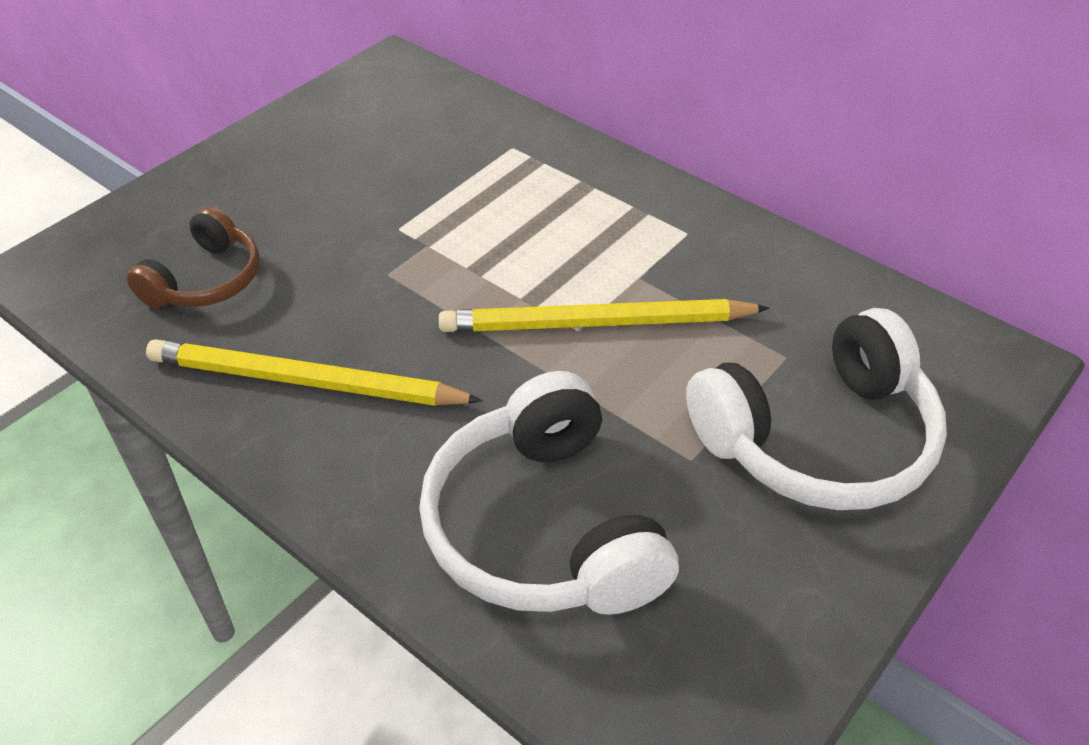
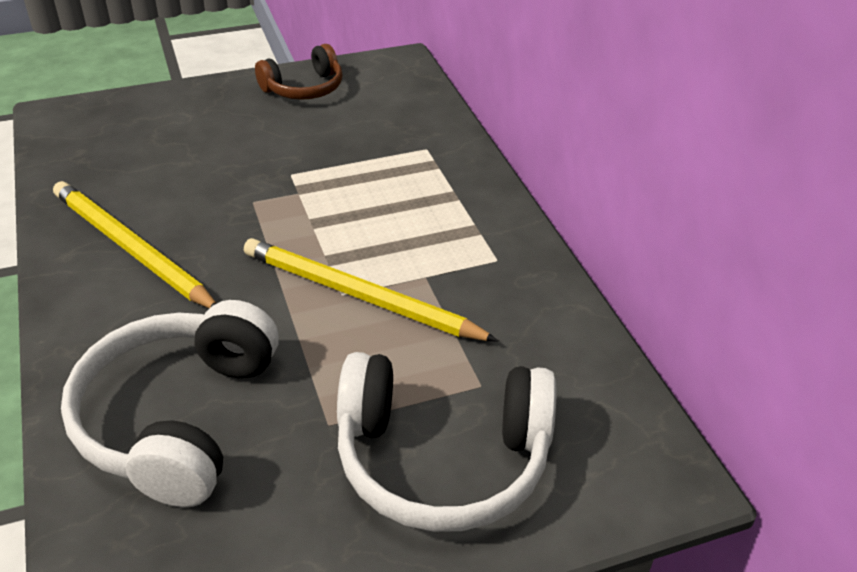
camera: 30 degrees right, 5 degrees down
brown headphones [127,206,259,308] -> brown headphones moved to [255,44,343,100]

